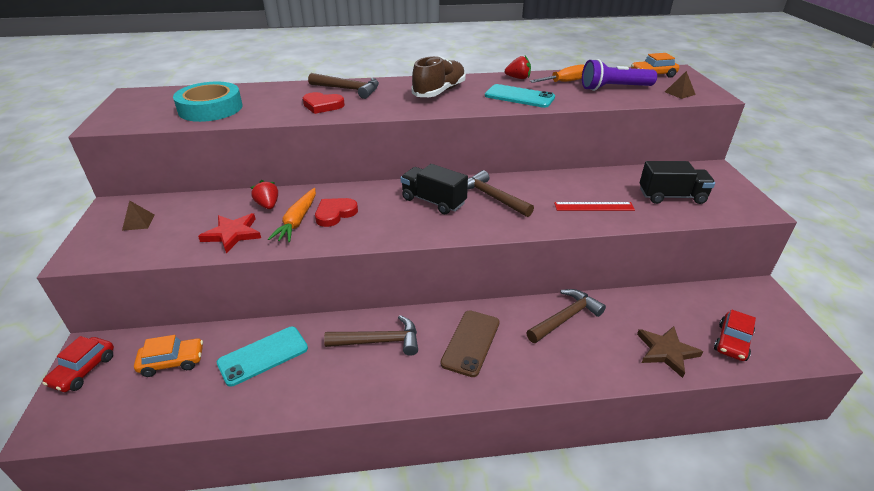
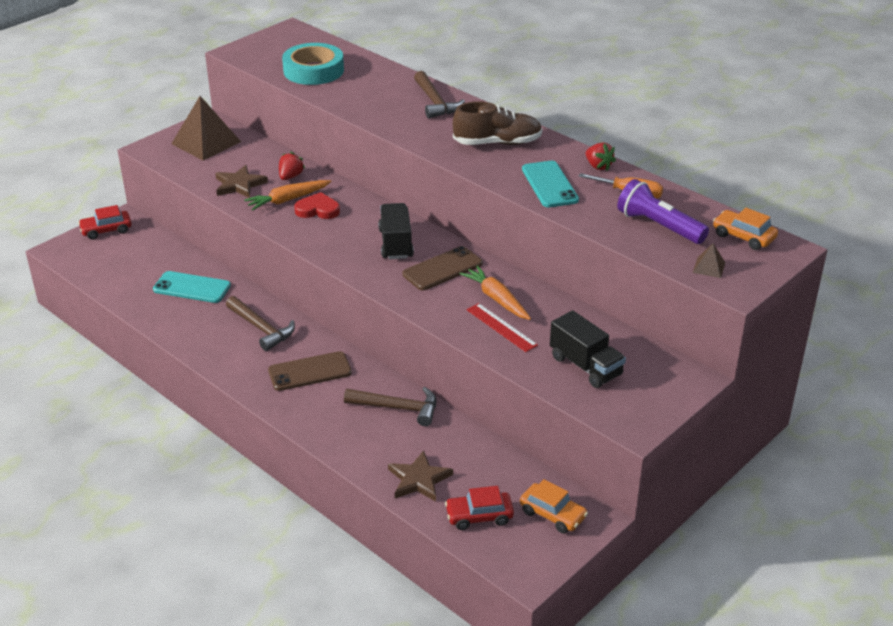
camera: 50 degrees right, 0 degrees up
brown pyramid [122,200,155,231] -> brown pyramid [171,96,241,160], size x2.26
orange car [134,335,203,377] -> orange car moved to [520,479,588,533]
red star [198,213,261,253] -> brown star [215,165,268,198]
red heart [303,92,345,114] -> none
brown hammer [467,170,534,217] -> brown phone [402,246,483,290]
none -> orange carrot [460,265,531,320]

